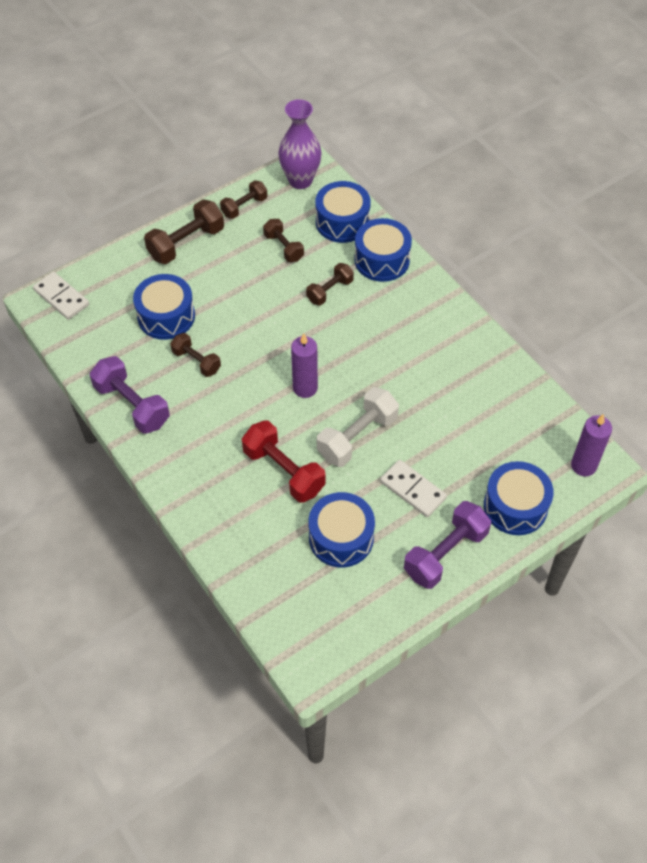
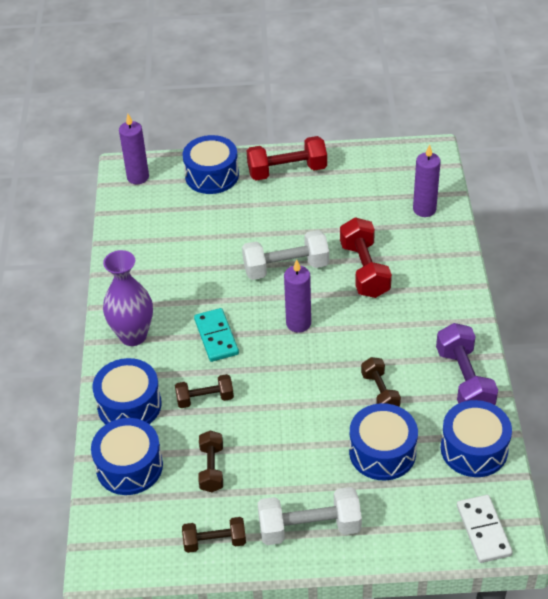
camera: 145 degrees left, 10 degrees down
brown dumbbell [144,199,224,264] -> white dumbbell [258,487,362,545]
purple vase [278,99,322,189] -> purple vase moved to [103,250,153,346]
blue drum [309,492,375,567] -> blue drum moved to [441,400,512,477]
white domino [380,460,447,517] -> none
purple dumbbell [404,501,491,589] -> red dumbbell [247,136,327,180]
none -> turquoise domino [194,308,239,362]
none -> purple candle [413,145,441,217]

